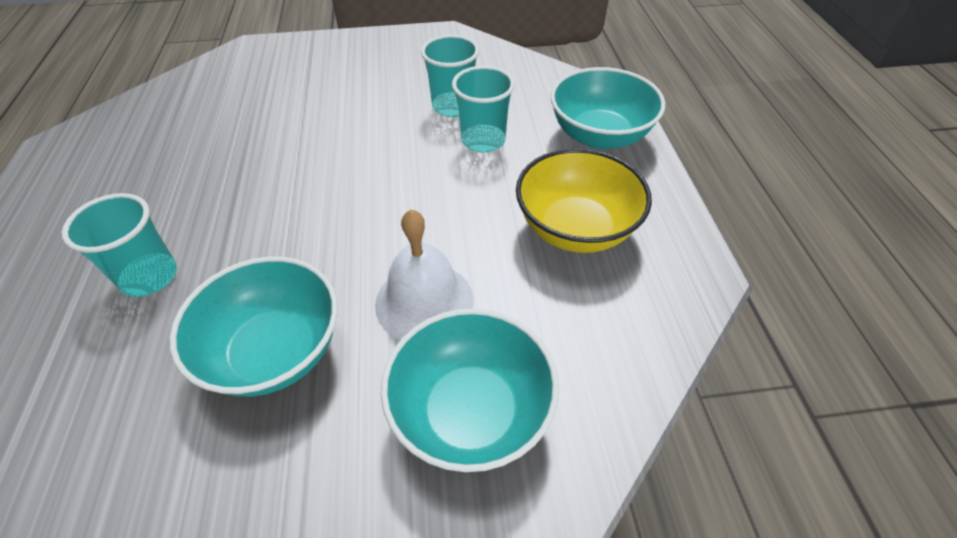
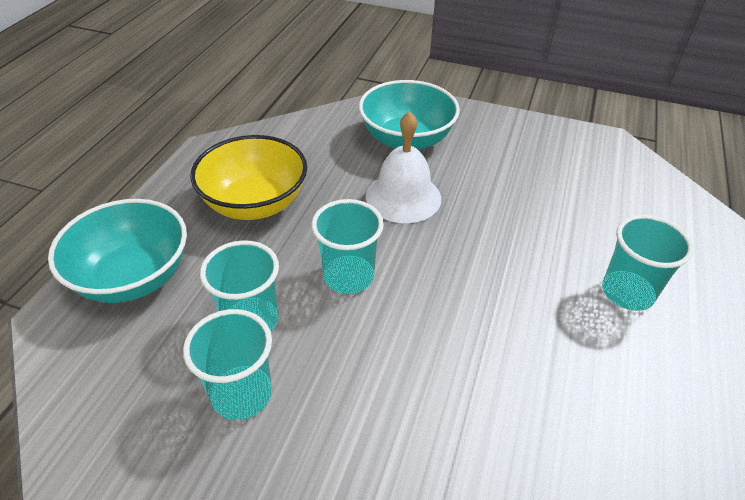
camera: 155 degrees left, 5 degrees down
turquoise bowl [170,256,338,397] -> none
none -> turquoise cup [311,199,384,294]

